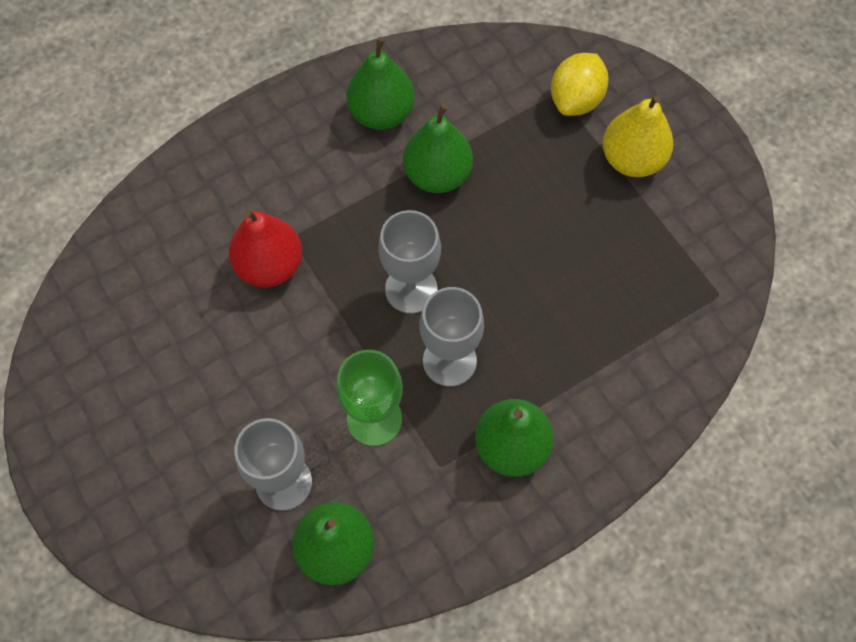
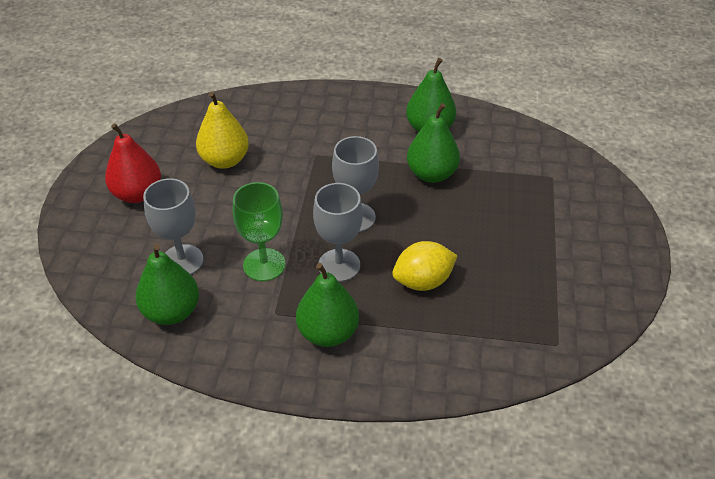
camera: 40 degrees right, 20 degrees down
red pear [229,210,302,287] -> red pear moved to [105,123,161,203]
yellow lemon [551,53,609,116] -> yellow lemon moved to [392,241,458,291]
yellow pear [603,95,674,177] -> yellow pear moved to [196,92,249,169]

